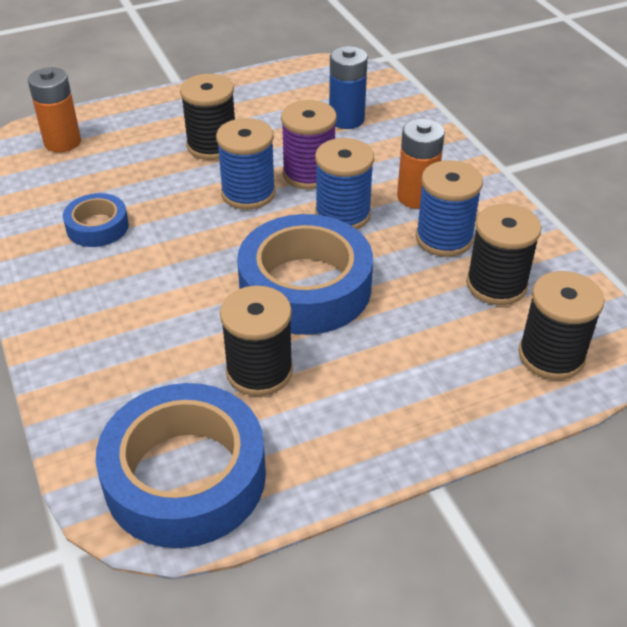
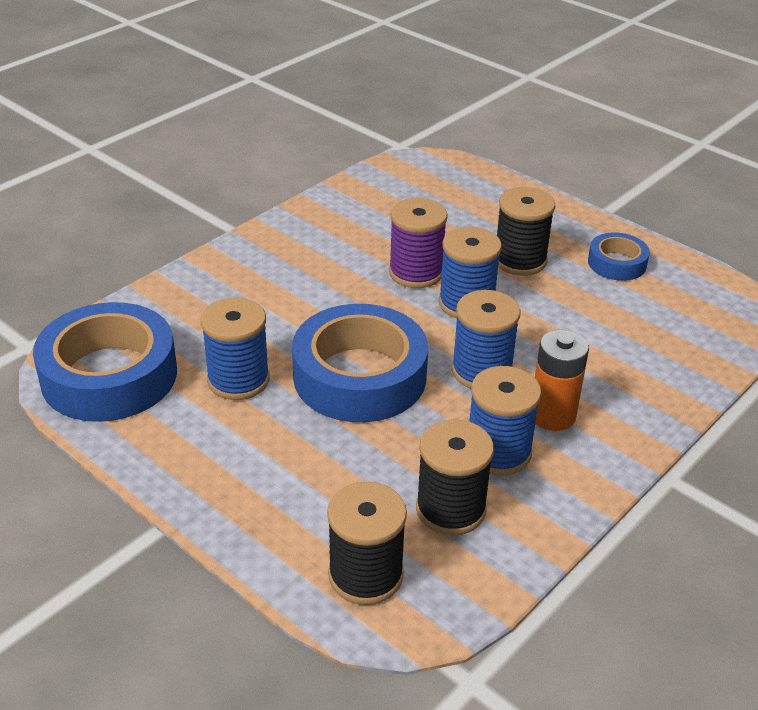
camera: 65 degrees right, 5 degrees down
orange battery [28,67,81,152] -> none
blue tape [63,193,129,247] -> blue tape moved to [588,232,650,281]
black spool [220,286,293,396] -> blue spool [200,298,270,400]
purple spool [281,100,337,189] -> purple spool moved to [389,198,448,288]
blue battery [329,46,368,129] -> none

